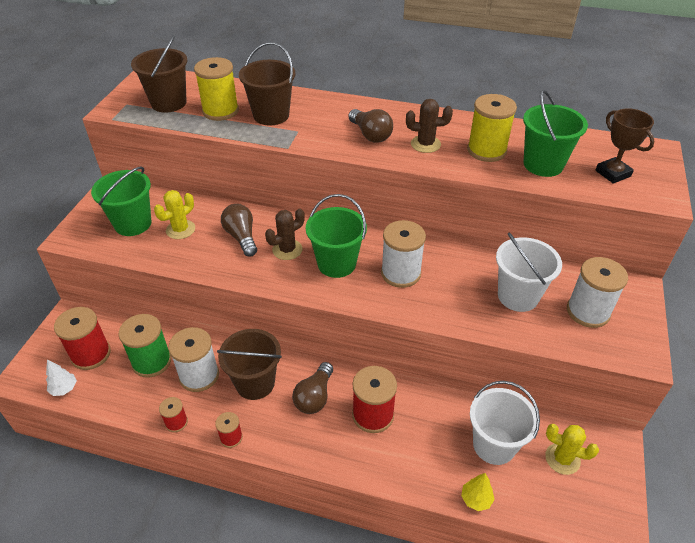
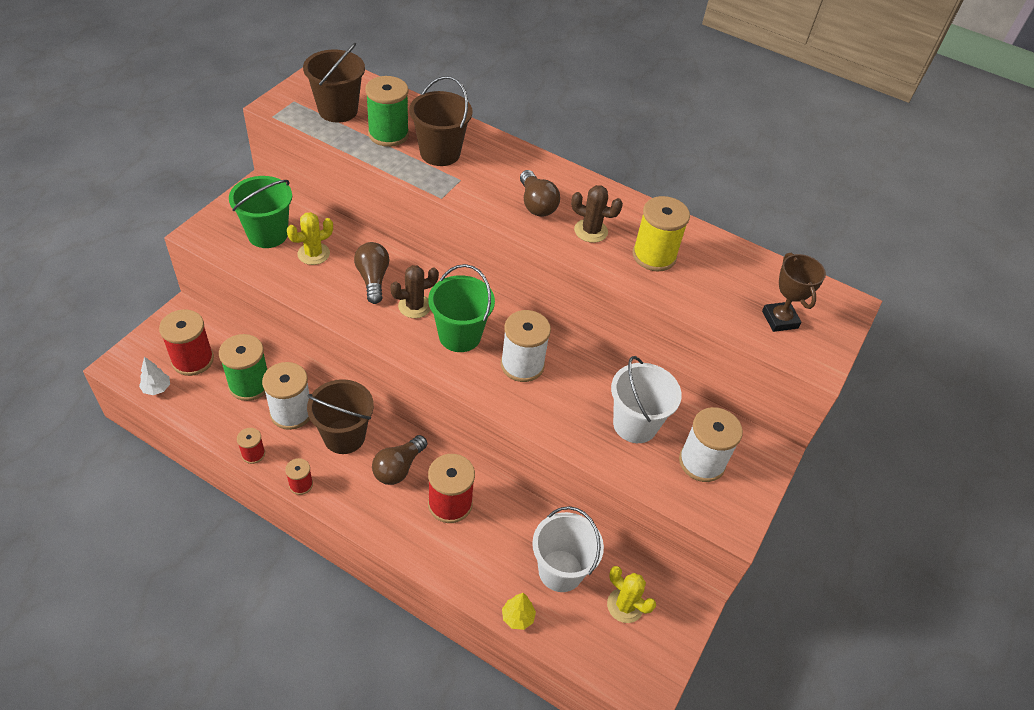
camera: 10 degrees right, 5 degrees up
yellow spool [194,57,239,121] -> green spool [365,76,409,147]
green bucket [523,90,588,177] -> none

